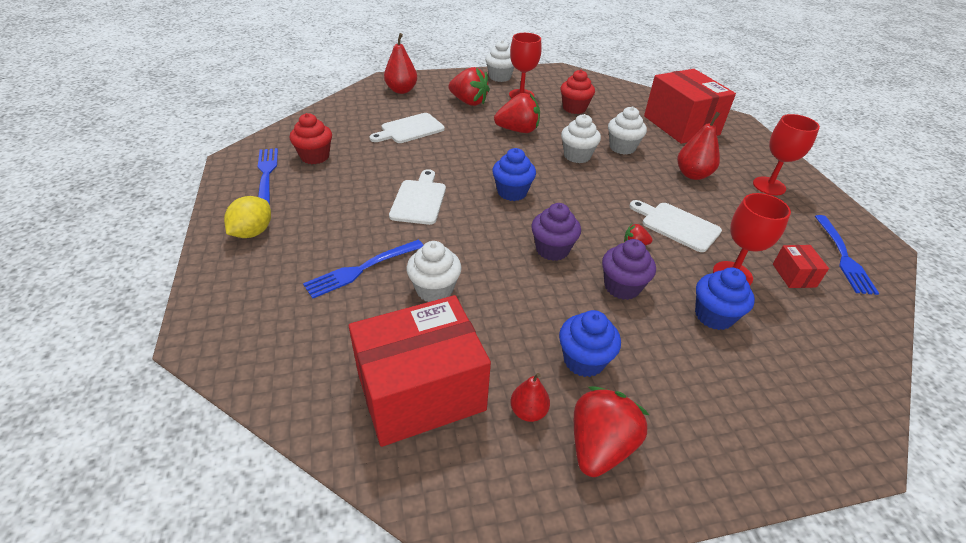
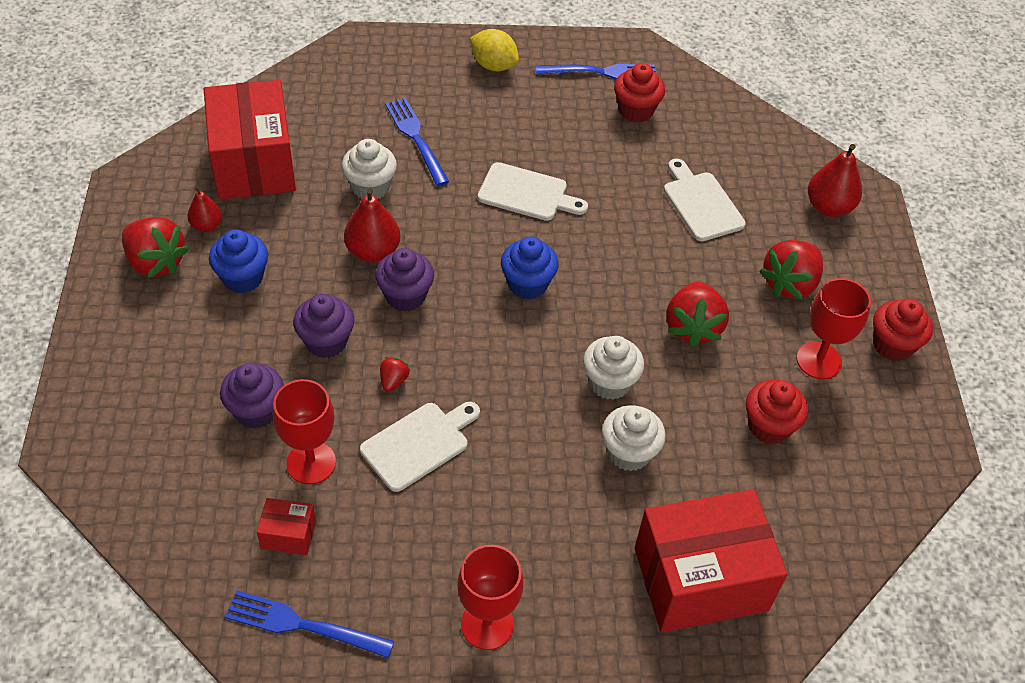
camera: 100 degrees right, 10 degrees up
white cupcake [485,40,514,82] -> red cupcake [873,299,933,361]
red pear [677,112,720,180] -> red pear moved to [344,188,400,263]
blue cupcake [695,268,755,330] -> purple cupcake [220,363,284,429]

